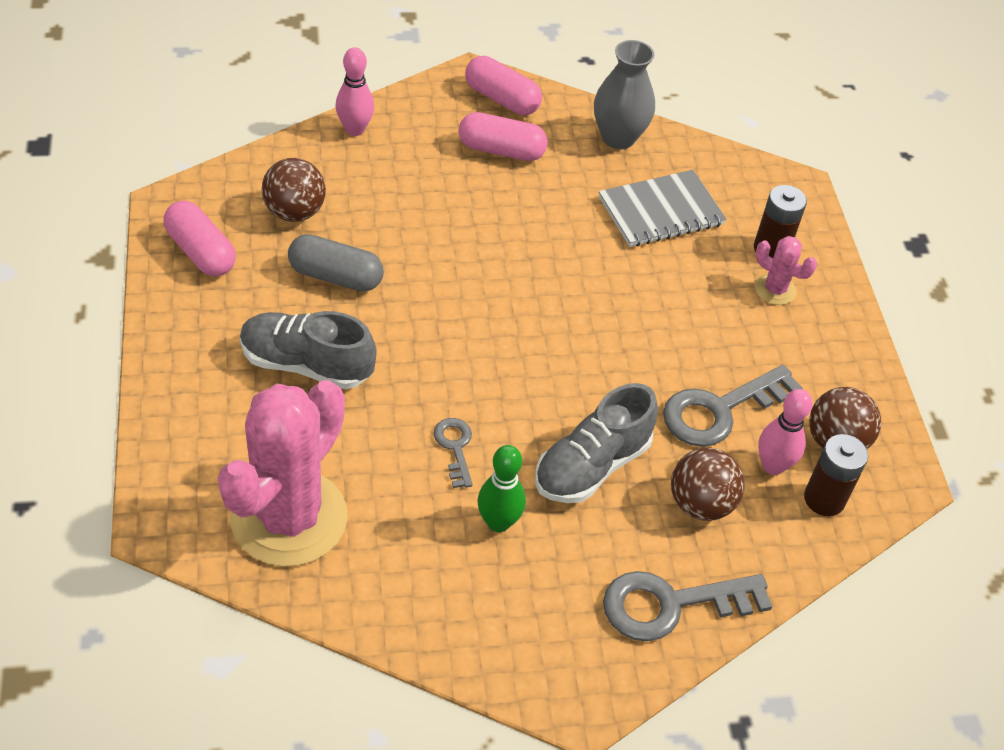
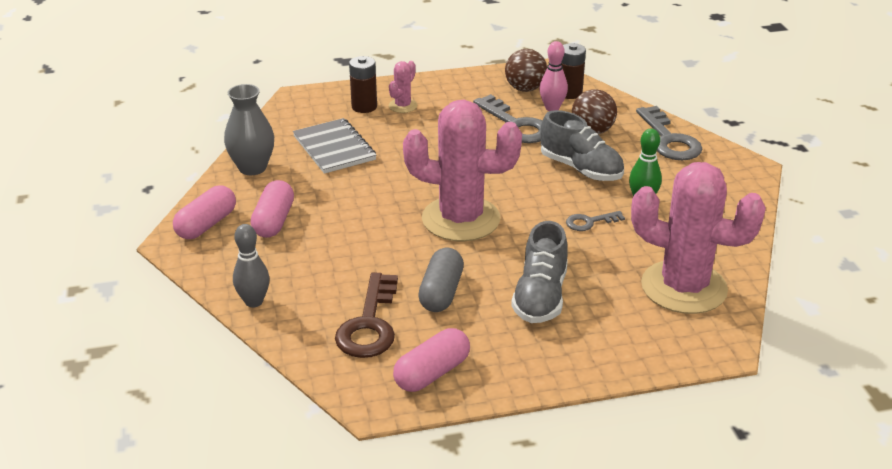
camera: 90 degrees left, 15 degrees down
brown ball [262,158,326,222] -> brown key [335,272,398,358]
pink bowling pin [336,47,374,136] -> grey bowling pin [233,224,270,308]
none -> pink cactus [403,100,522,241]

